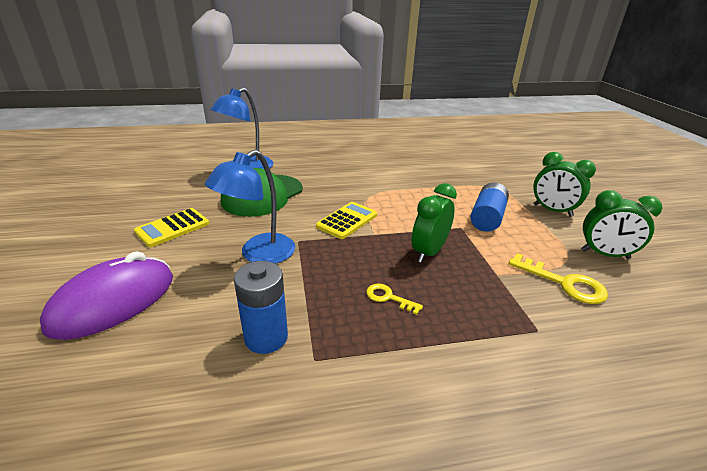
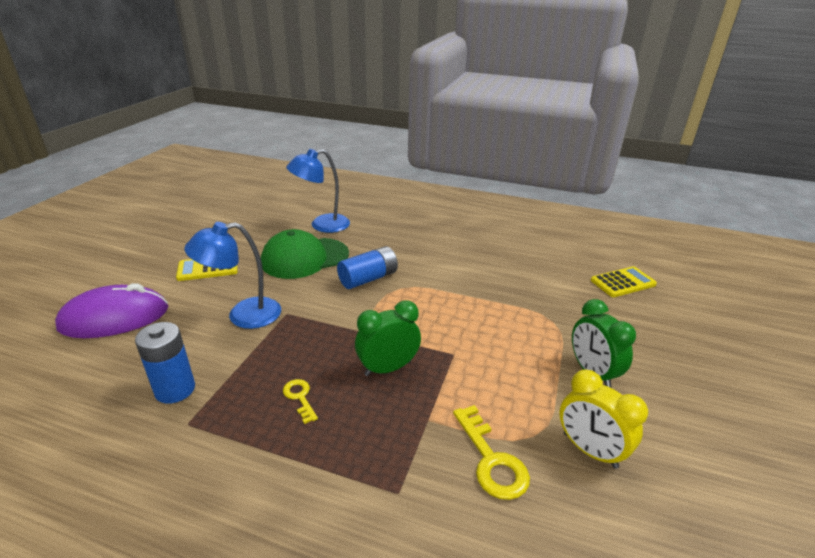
camera: 30 degrees right, 0 degrees up
yellow calculator [316,202,377,239] -> yellow calculator moved to [591,266,657,297]
blue battery [470,182,509,232] -> blue battery moved to [337,246,398,289]
green clock [581,190,662,259] -> yellow clock [559,369,648,469]

